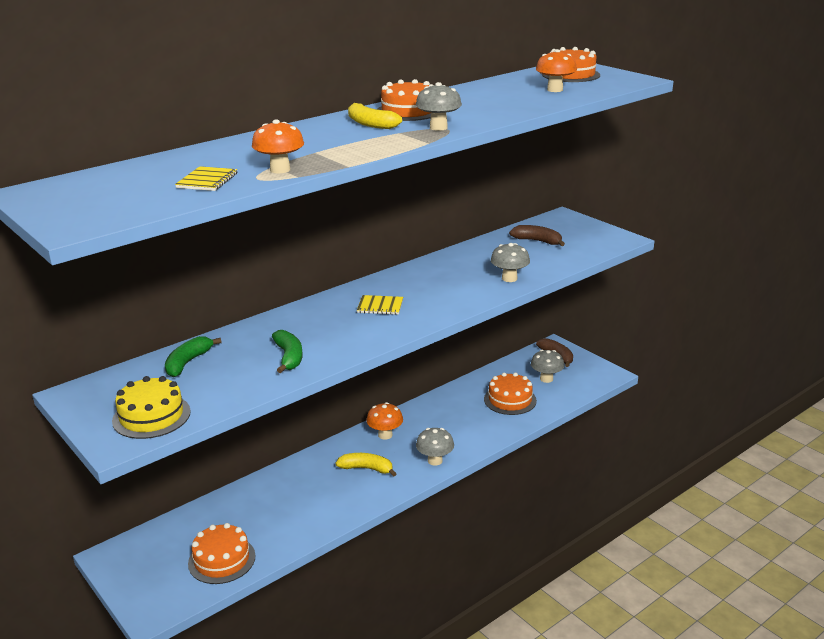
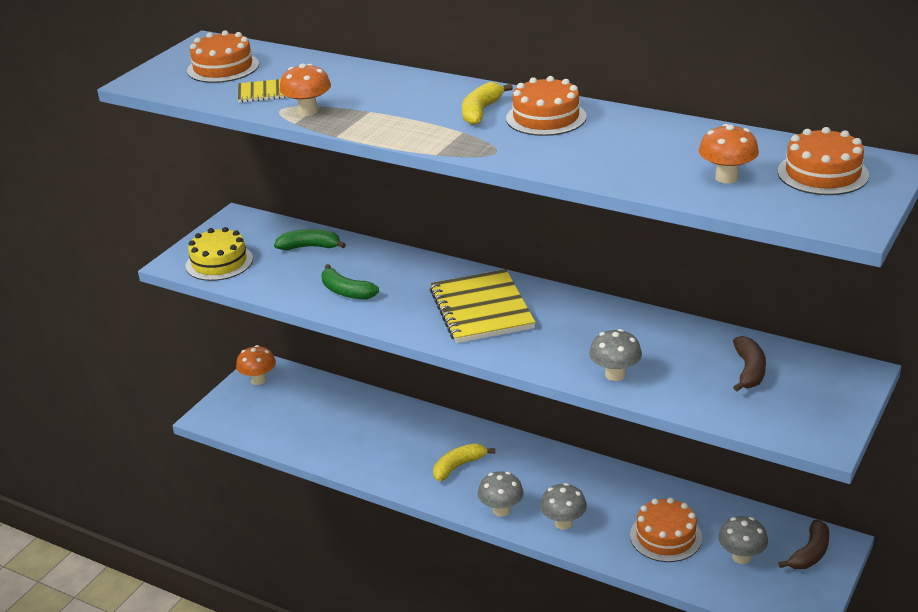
camera: 70 degrees right, 5 degrees up
orange cake [188,523,255,584] -> orange cake moved to [187,30,259,83]
green banana [272,330,303,373] -> green banana turned 75 degrees clockwise [321,264,379,299]
yellow banana [335,453,397,477] -> yellow banana turned 120 degrees counterclockwise [433,443,495,481]
yellow notebook [357,295,403,315] -> yellow notebook [430,269,536,343], size x2.12
orange mushroom [366,402,403,440] -> orange mushroom moved to [236,345,276,385]
grey mushroom [416,82,462,131] -> grey mushroom moved to [540,483,587,530]

